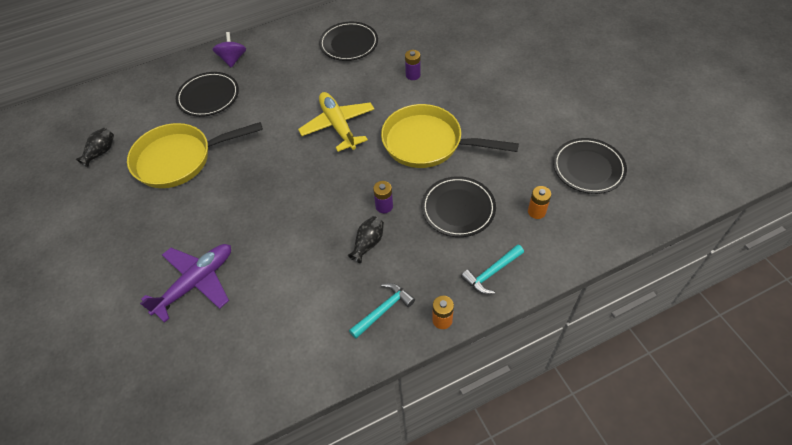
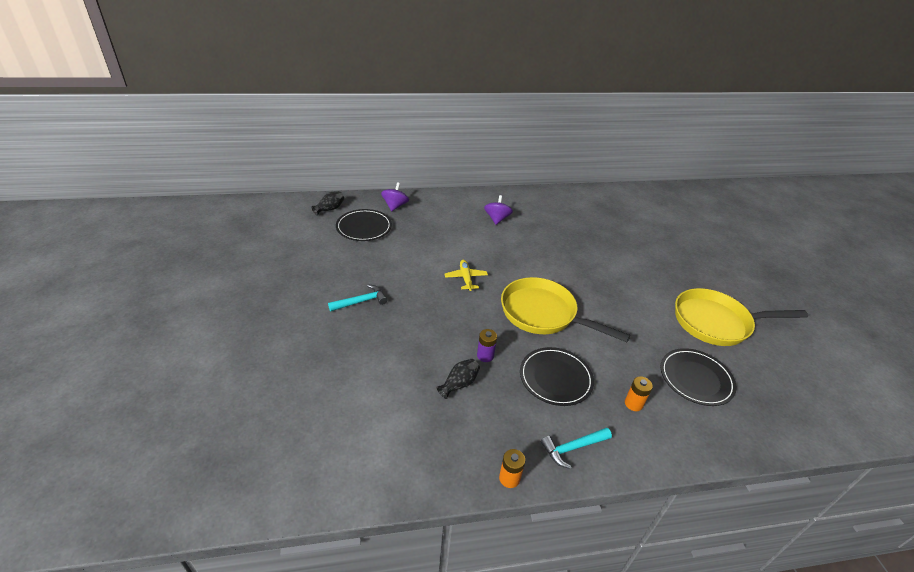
camera: 10 degrees right, 15 degrees down
black vase [76,128,114,167] -> black vase moved to [311,191,344,216]
yellow pan [127,122,263,188] -> yellow pan moved to [675,288,808,346]
purple plane [140,244,231,323] -> none
yellow plane [298,92,374,152] -> yellow plane [444,260,488,291], size x0.60
black plate [319,22,378,61] -> purple spinning top [484,195,513,225]
turquoise hammer [349,283,415,339] -> turquoise hammer moved to [328,285,387,311]
purple battery [405,50,421,80] -> none

